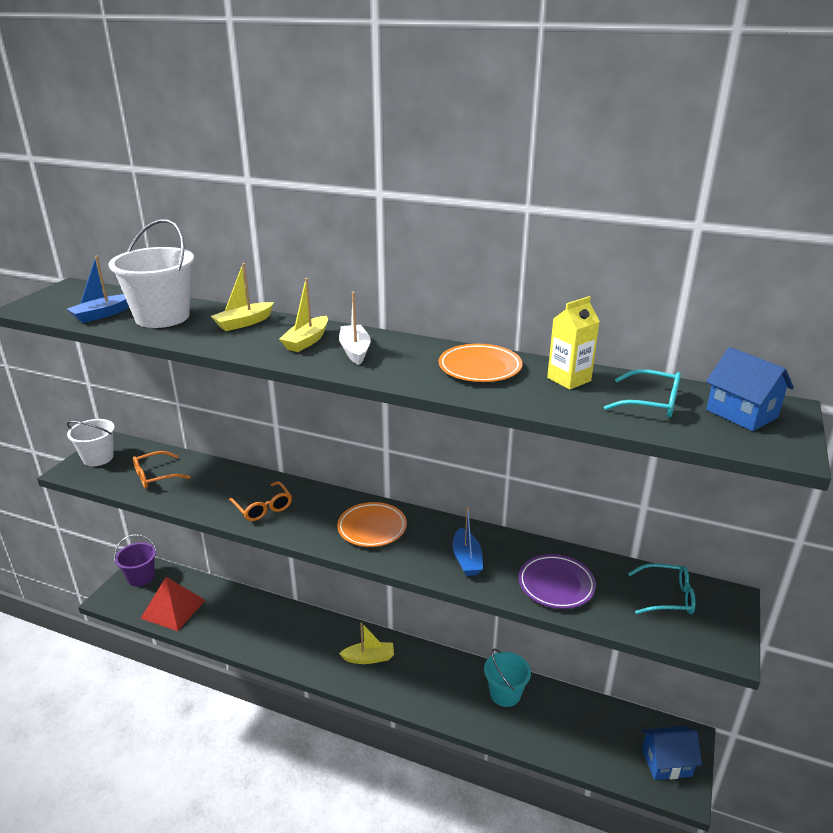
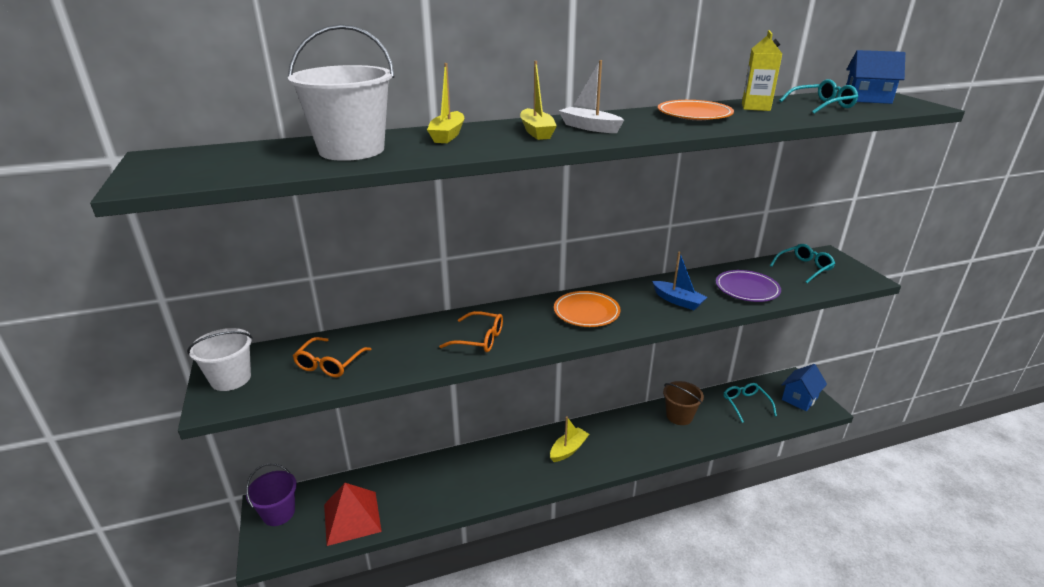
camera: 40 degrees left, 0 degrees up
blue boat [67,256,129,323] -> none
turquoise bucket [484,649,531,707] -> brown bucket [663,381,704,425]
none -> turquoise glasses [724,383,777,423]

